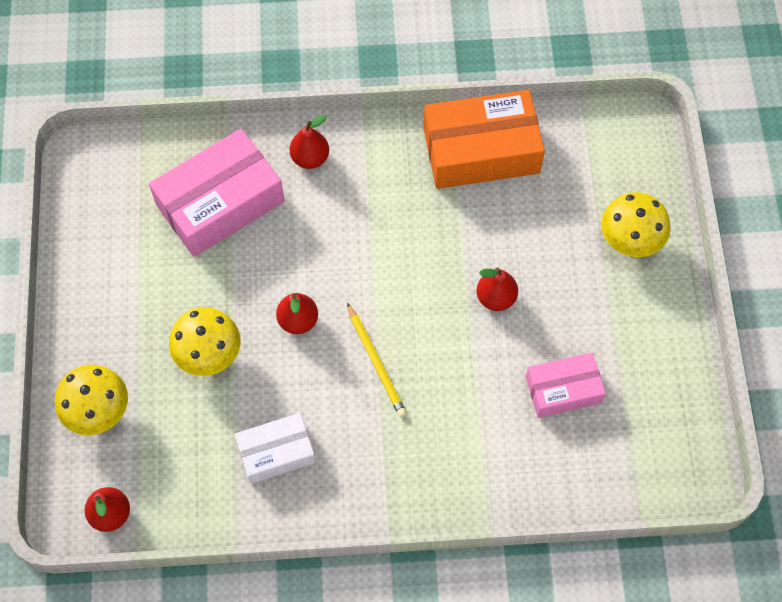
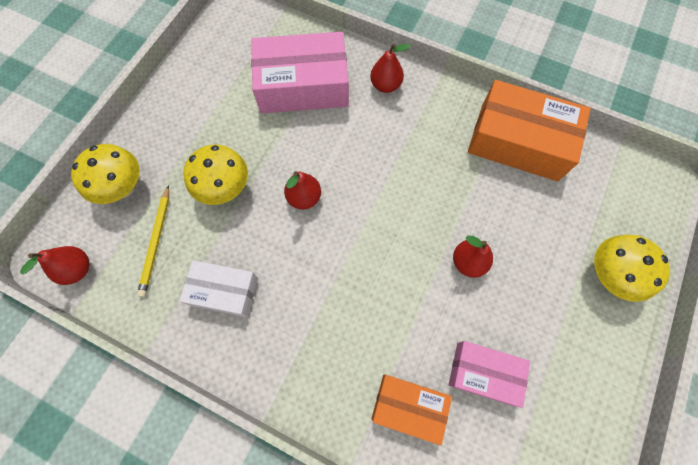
camera: 30 degrees right, 5 degrees up
yellow pencil [347,303,407,417] -> yellow pencil moved to [137,185,169,297]
none -> orange box [371,375,452,446]

